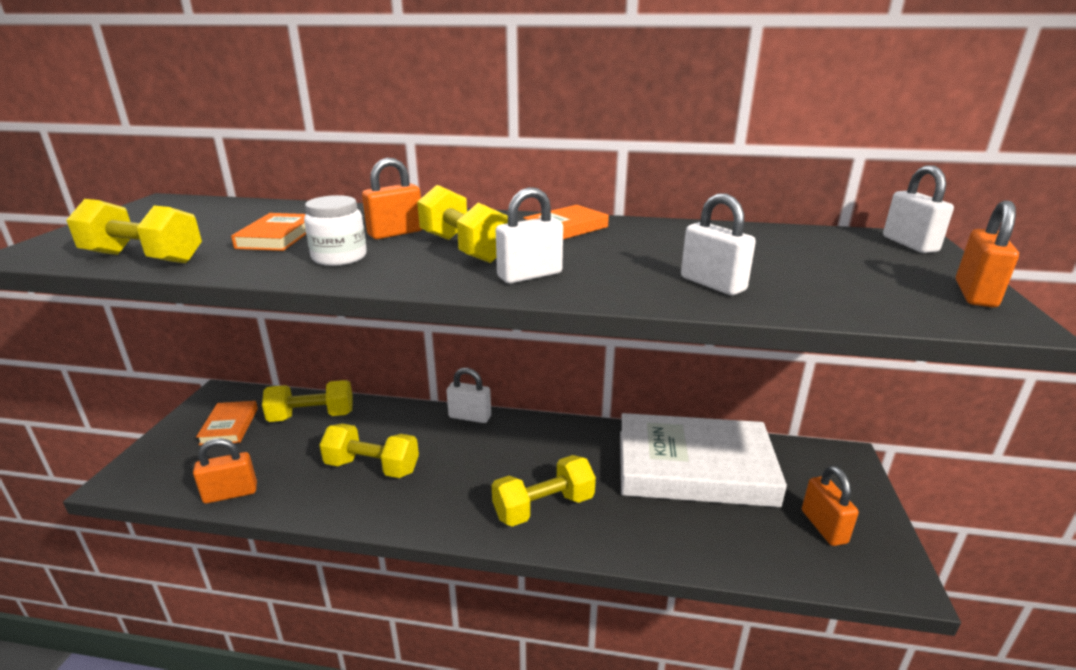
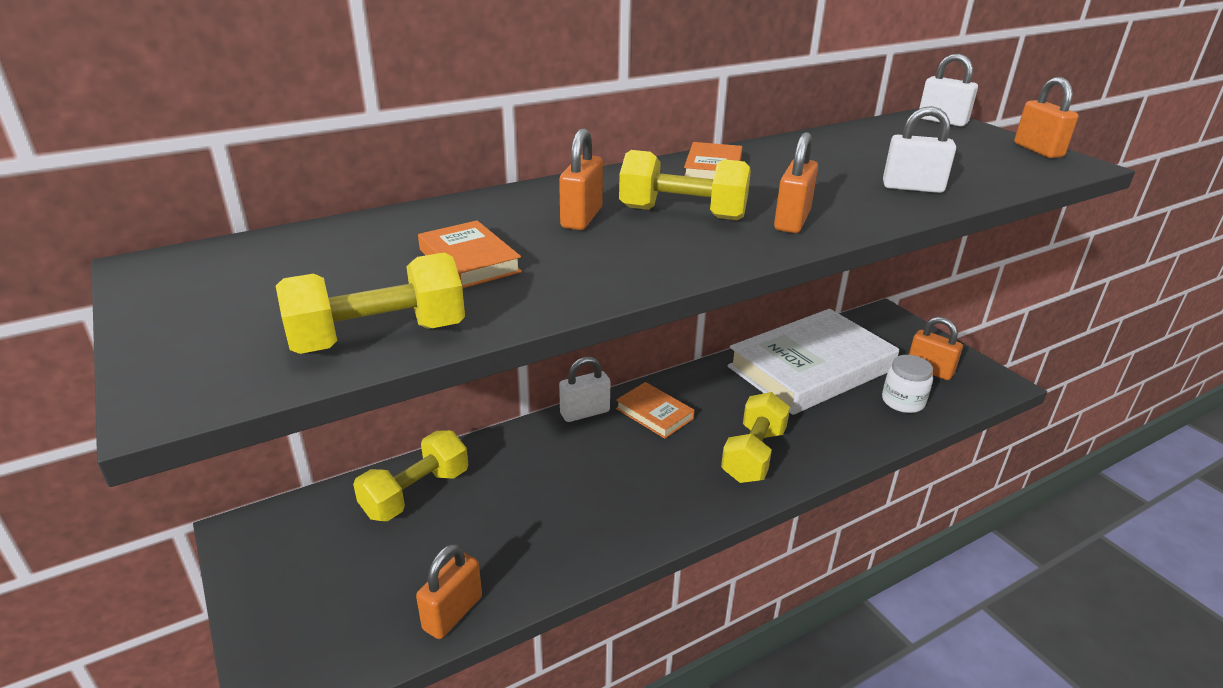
camera: 40 degrees left, 5 degrees up
orange book [196,401,258,445] -> orange book moved to [616,382,695,439]
white jar [304,195,367,266] -> white jar moved to [882,355,933,413]
yellow dumbbell [319,424,419,478] -> none
white padlock [496,187,563,283] -> orange padlock [774,132,818,233]

